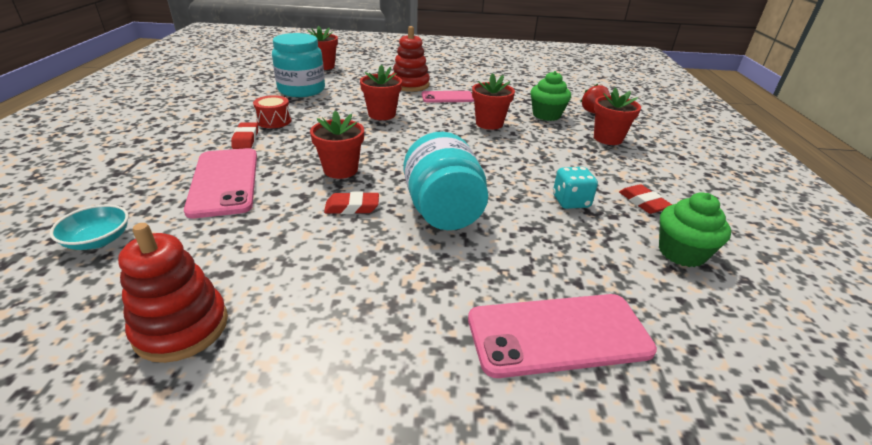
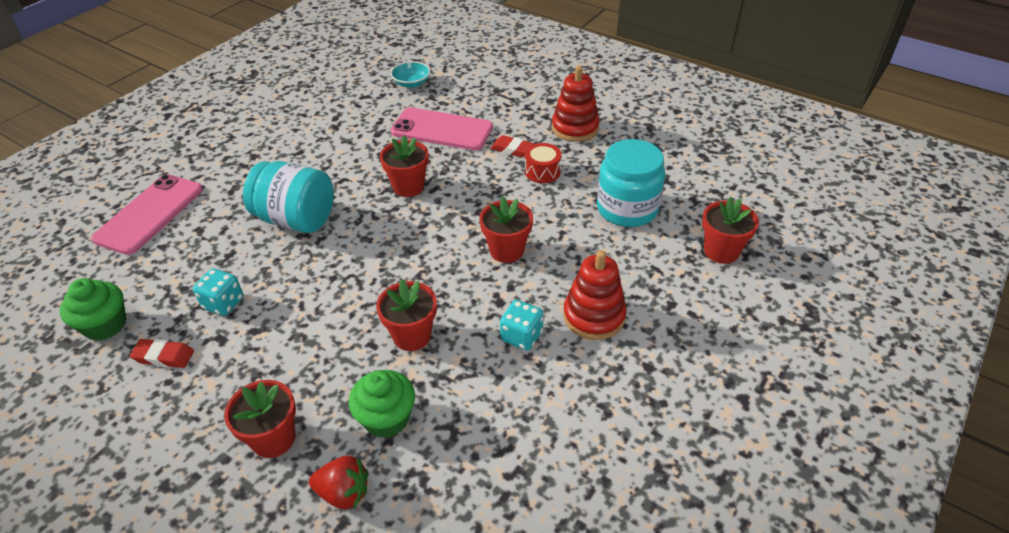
camera: 125 degrees right, 10 degrees up
red stacking toy [118,223,228,363] -> red stacking toy moved to [552,66,600,142]
red eraser [324,192,379,214] -> none
pink phone [422,91,474,103] -> turquoise dice [500,300,544,351]

